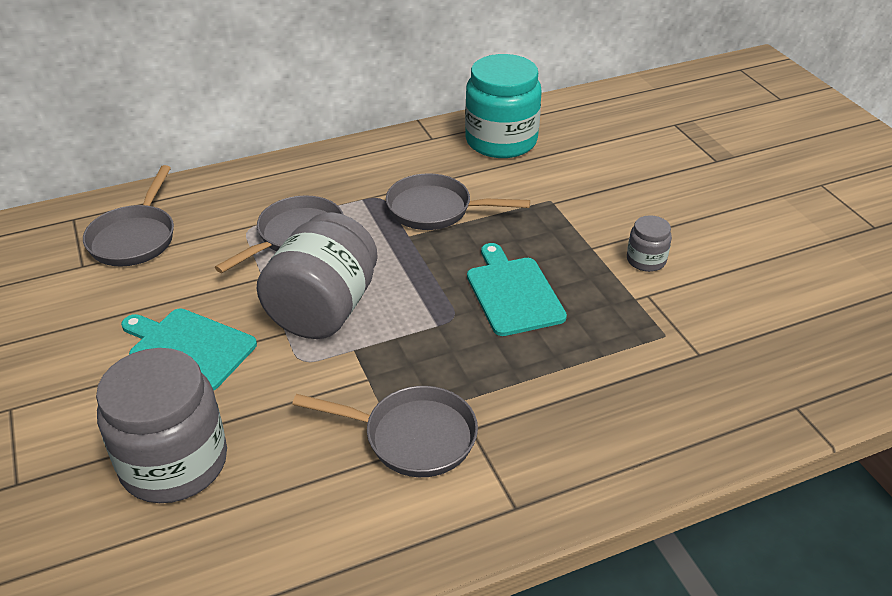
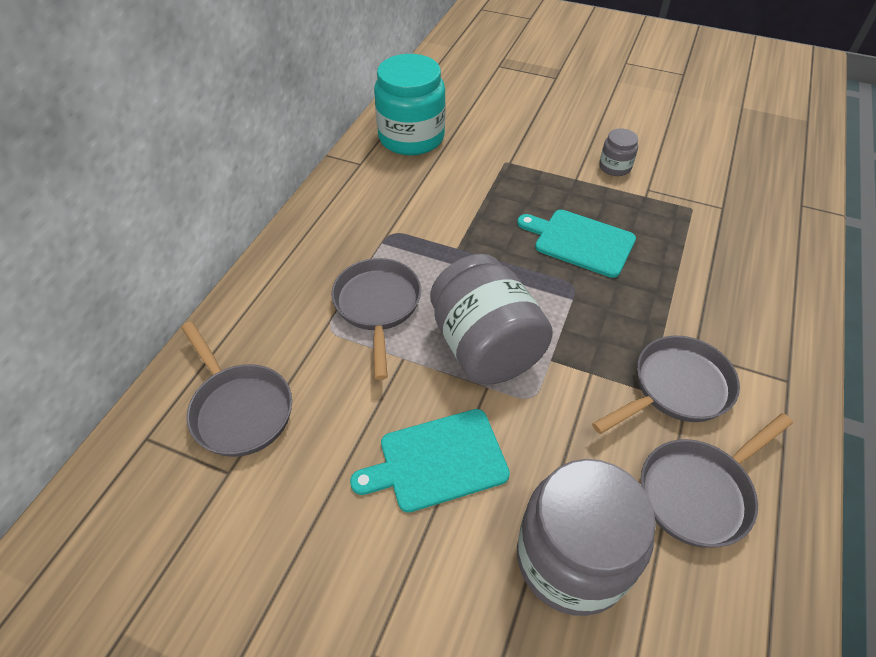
camera: 45 degrees left, 10 degrees up
grey pan [386,173,530,230] -> grey pan moved to [641,413,793,548]

